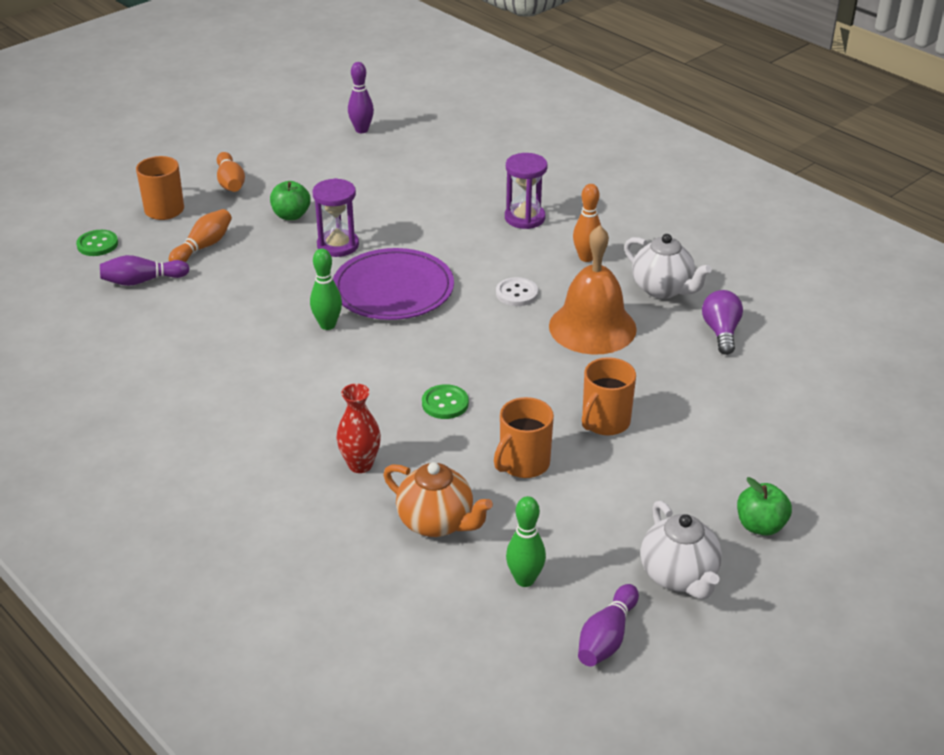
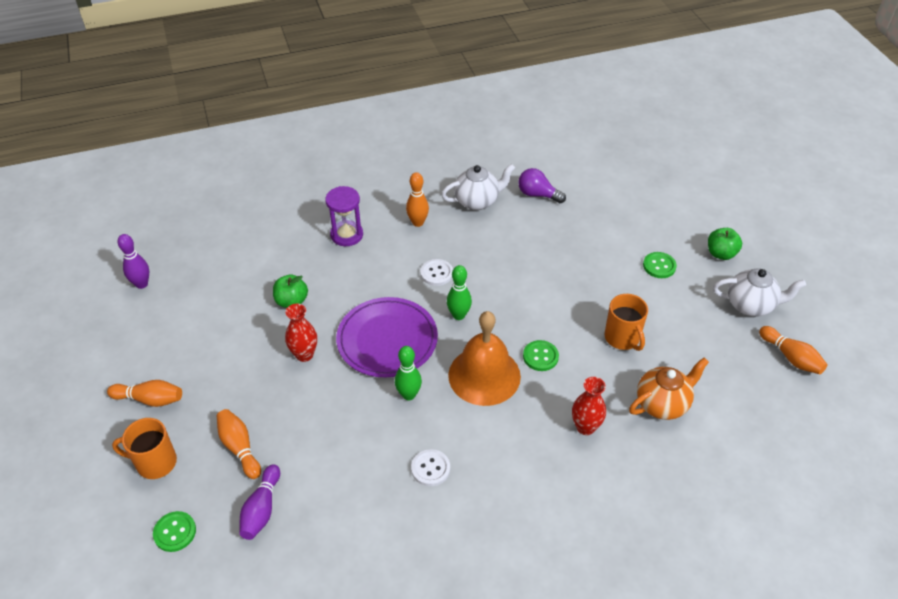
camera: 65 degrees left, 10 degrees up
green apple [270,181,311,220] -> green apple moved to [273,275,308,308]
purple hourglass [312,178,359,257] -> red vase [285,304,317,362]
green bowling pin [506,496,546,587] -> green bowling pin moved to [447,265,472,320]
orange bell [549,225,637,355] -> orange bell moved to [448,311,521,406]
purple bowling pin [578,584,639,667] -> orange bowling pin [759,326,827,374]
orange mug [582,357,636,436] -> none
none -> white button [411,449,450,486]
none -> green button [643,252,677,278]

